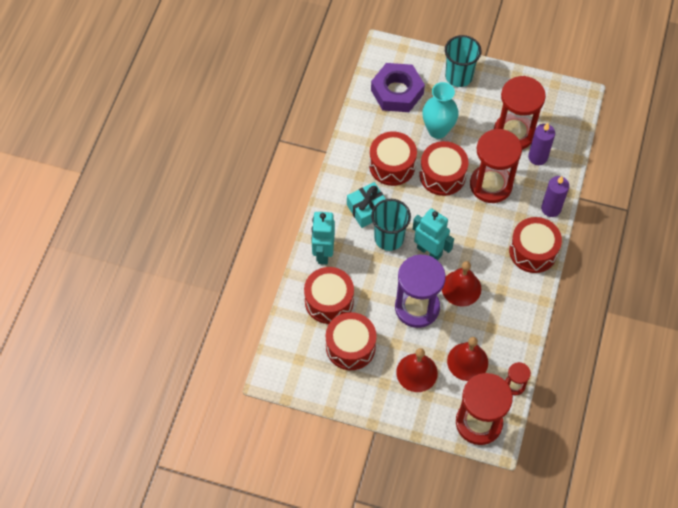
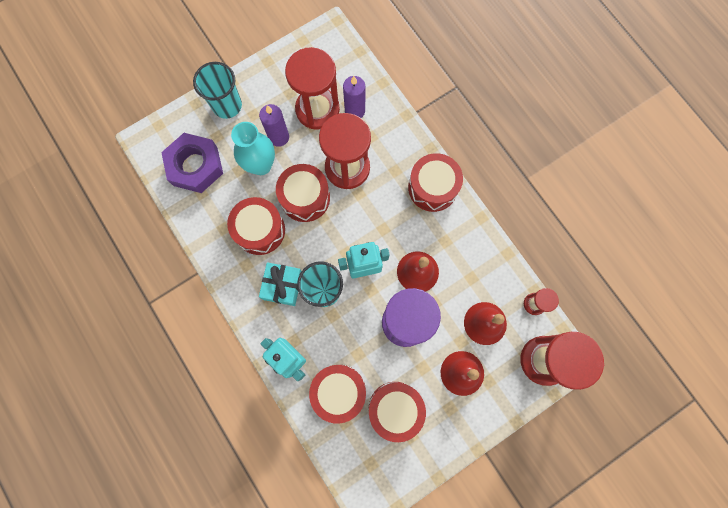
camera: 50 degrees left, 15 degrees up
purple candle [541,176,569,217] -> purple candle moved to [259,104,289,147]

